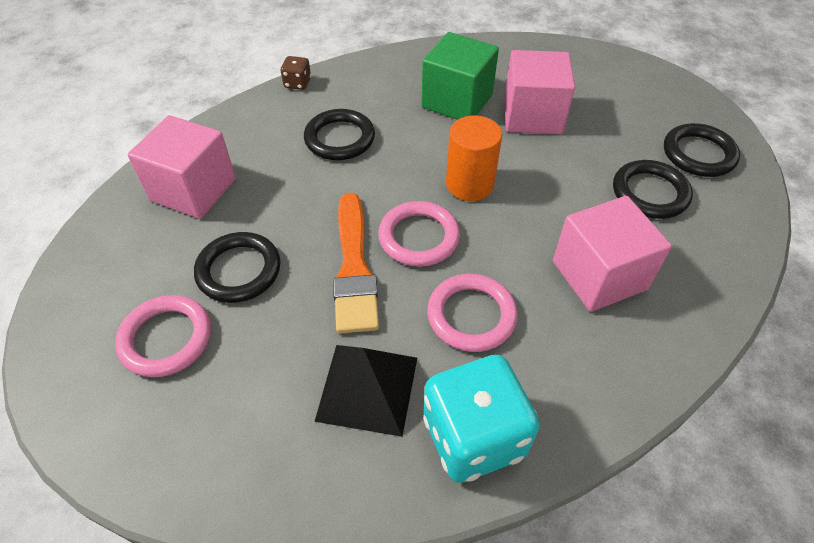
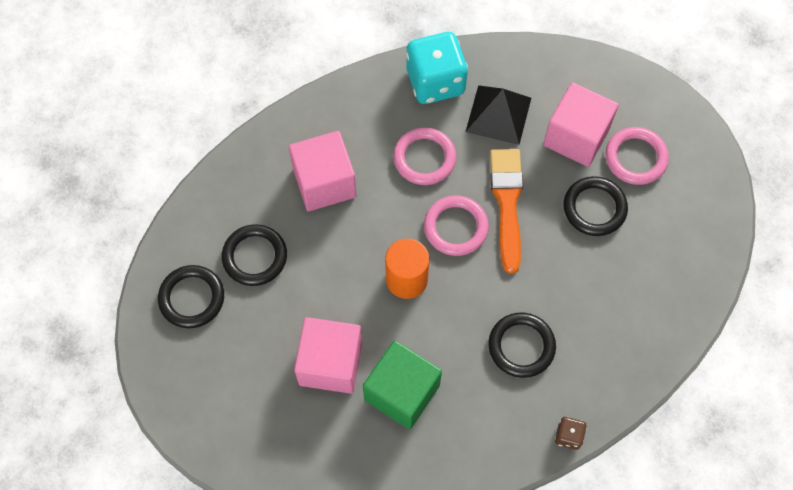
camera: 175 degrees left, 15 degrees up
pink cube [128,115,236,219] -> pink cube moved to [543,82,619,167]

